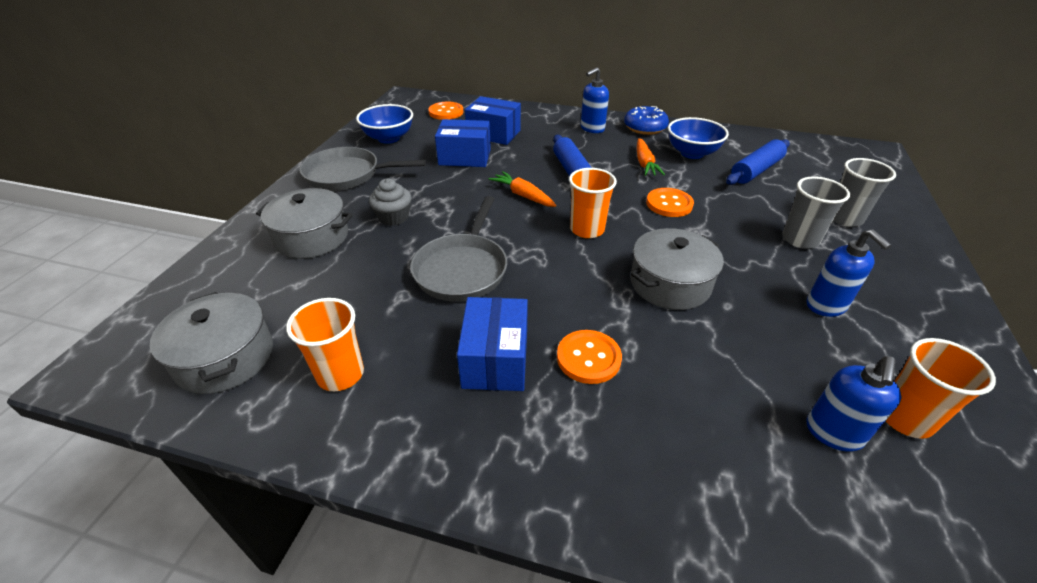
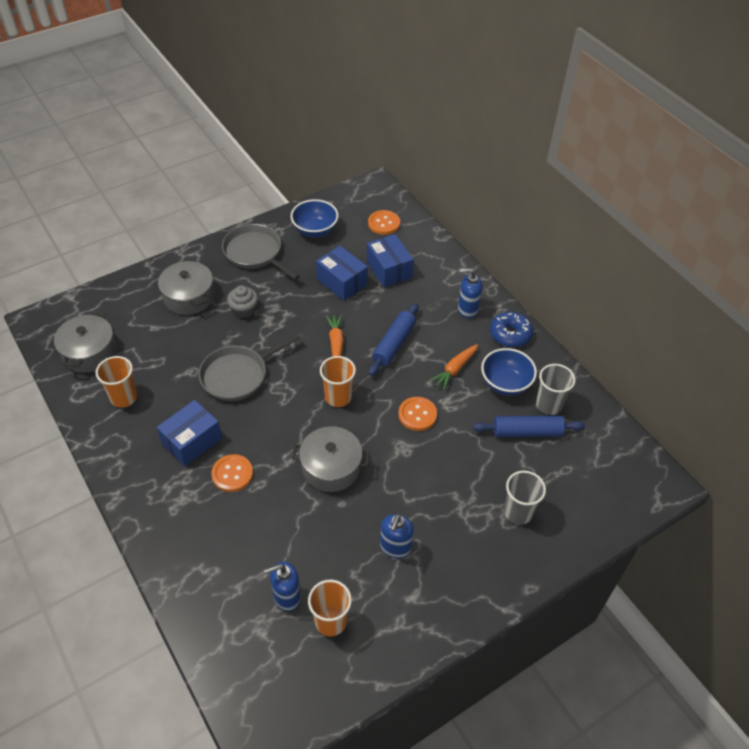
camera: 40 degrees right, 10 degrees up
grey cup [782,176,850,249] -> grey cup moved to [536,364,576,415]

